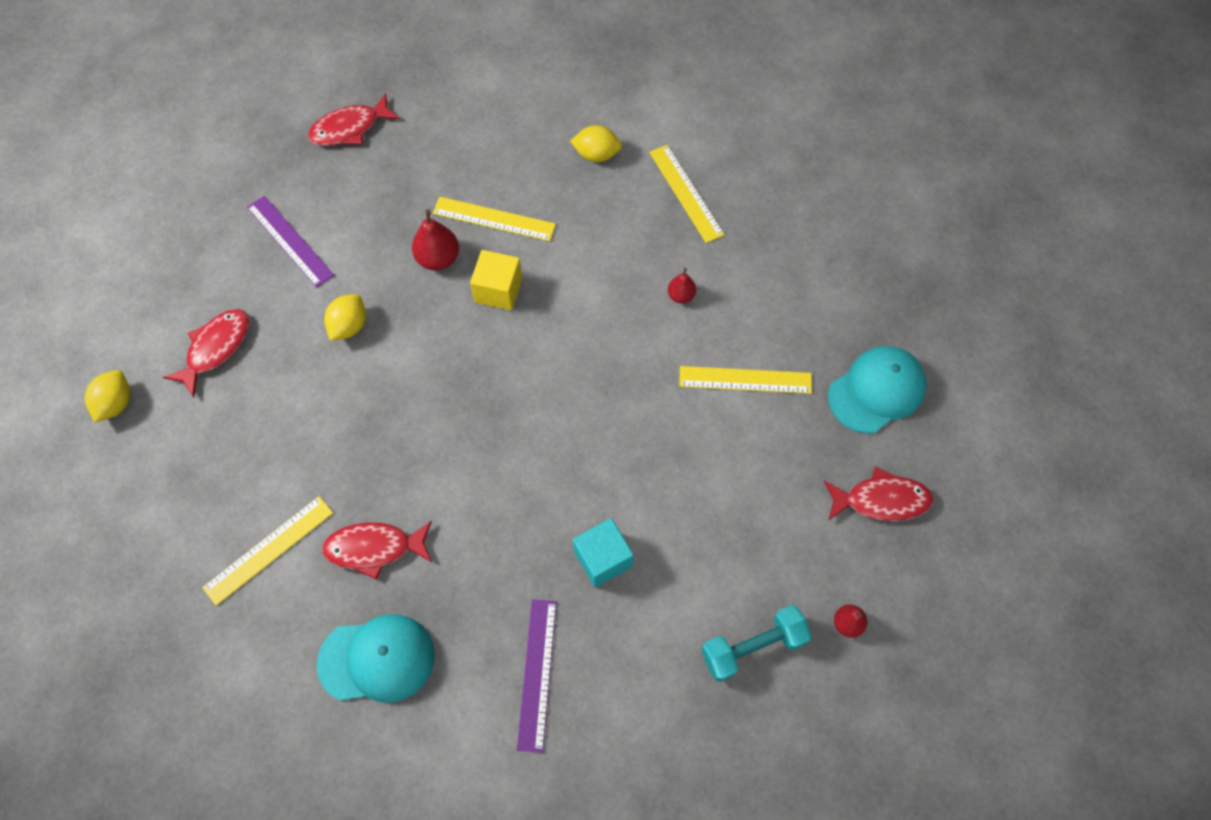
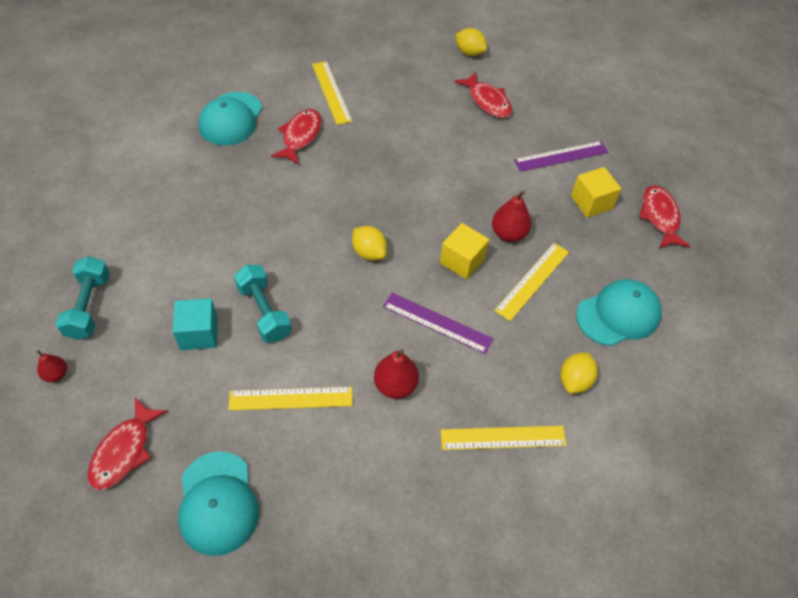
camera: 110 degrees right, 10 degrees down
yellow lemon [324,294,366,341] -> yellow lemon moved to [352,226,387,261]
purple ruler [517,600,556,753] -> purple ruler moved to [383,293,493,354]
turquoise cube [573,518,634,588] -> turquoise cube moved to [172,298,218,350]
red pear [668,268,696,304] -> red pear [374,349,419,399], size x1.66
yellow ruler [679,366,812,394] -> yellow ruler turned 60 degrees clockwise [228,387,353,411]
none -> turquoise dumbbell [234,265,292,342]
none -> yellow cube [571,167,621,218]
none -> turquoise cap [576,279,662,346]

